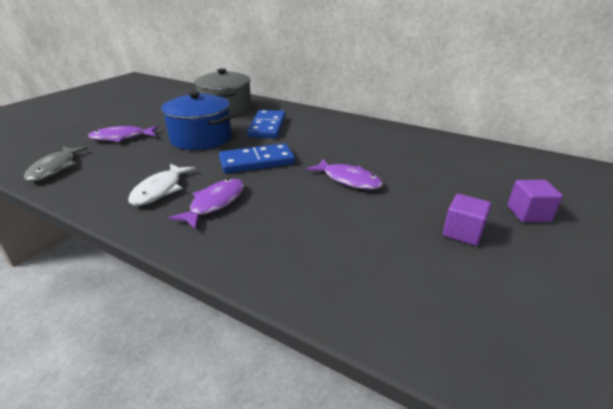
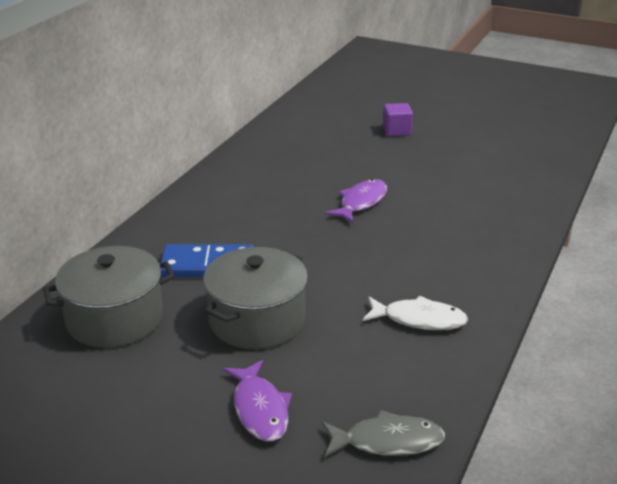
camera: 95 degrees left, 0 degrees up
blue pot [161,91,231,150] -> grey pot [203,247,308,349]
purple fish [168,179,244,229] -> none
blue domino [219,143,295,174] -> none
purple cube [443,194,491,246] -> none

